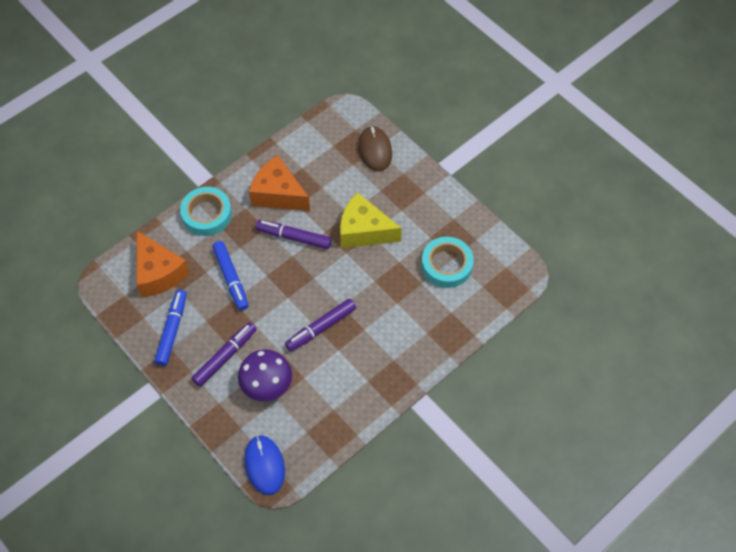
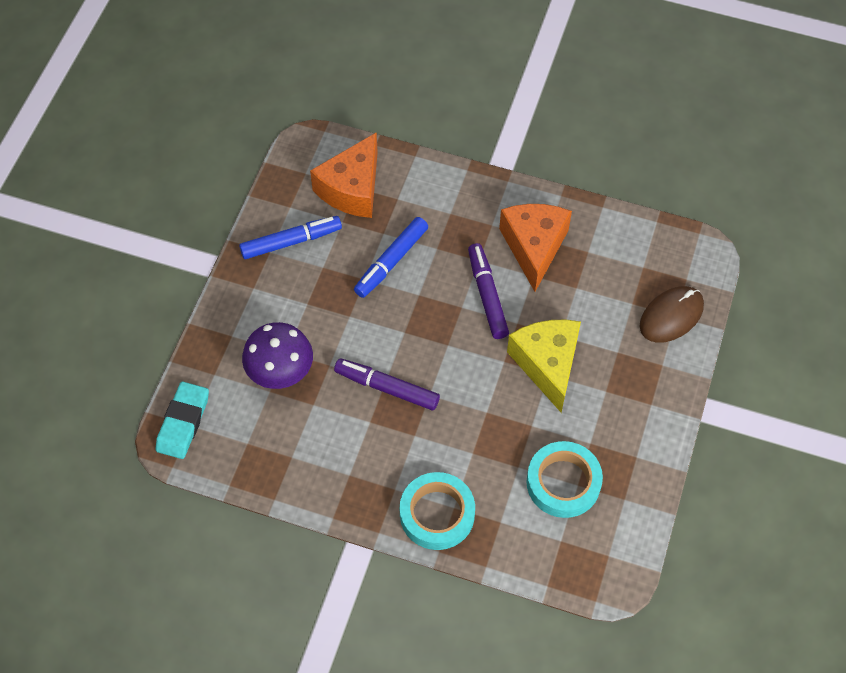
camera: 60 degrees right, 0 degrees up
turquoise tape [180,187,232,236] -> turquoise tape moved to [400,472,475,550]
purple marker [191,322,257,387] -> none
blue mouse [245,435,285,495] -> turquoise eraser [155,382,209,459]

